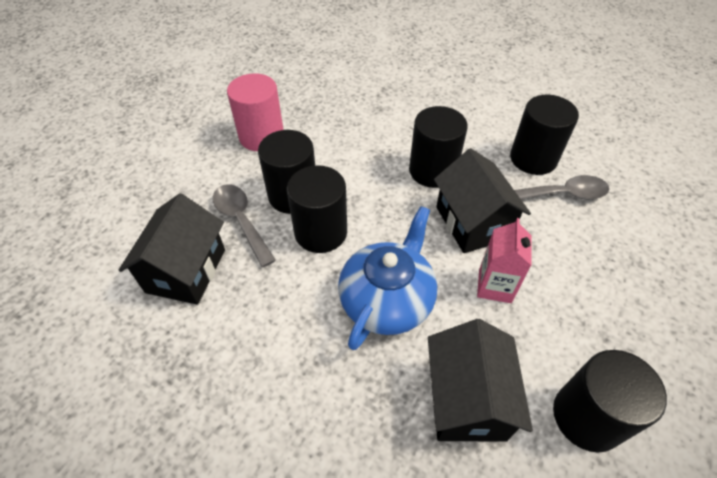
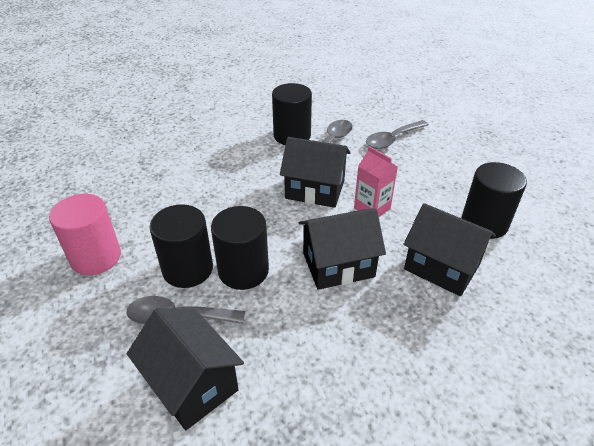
camera: 55 degrees left, 10 degrees down
blue teapot [338,206,437,350] -> black house [298,208,386,290]
black cylinder [409,106,468,188] -> none
none -> grey spoon [366,120,429,149]

